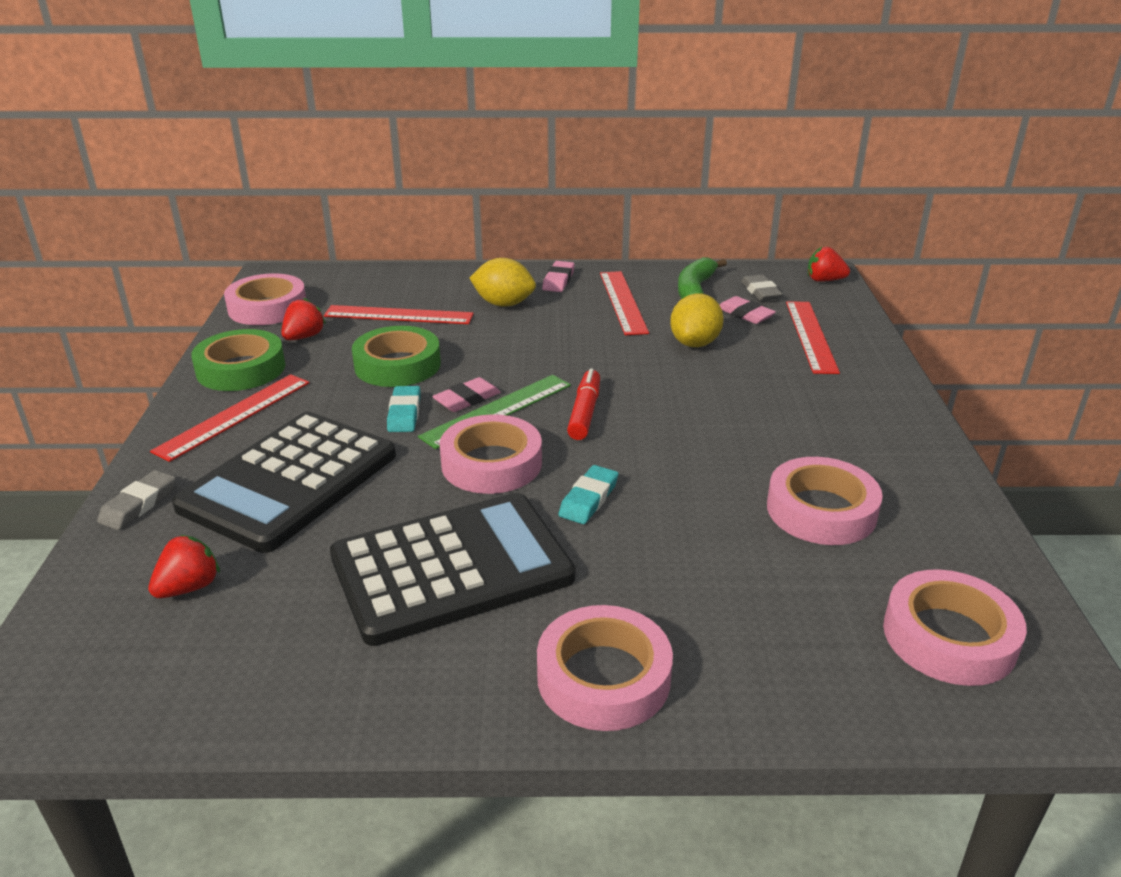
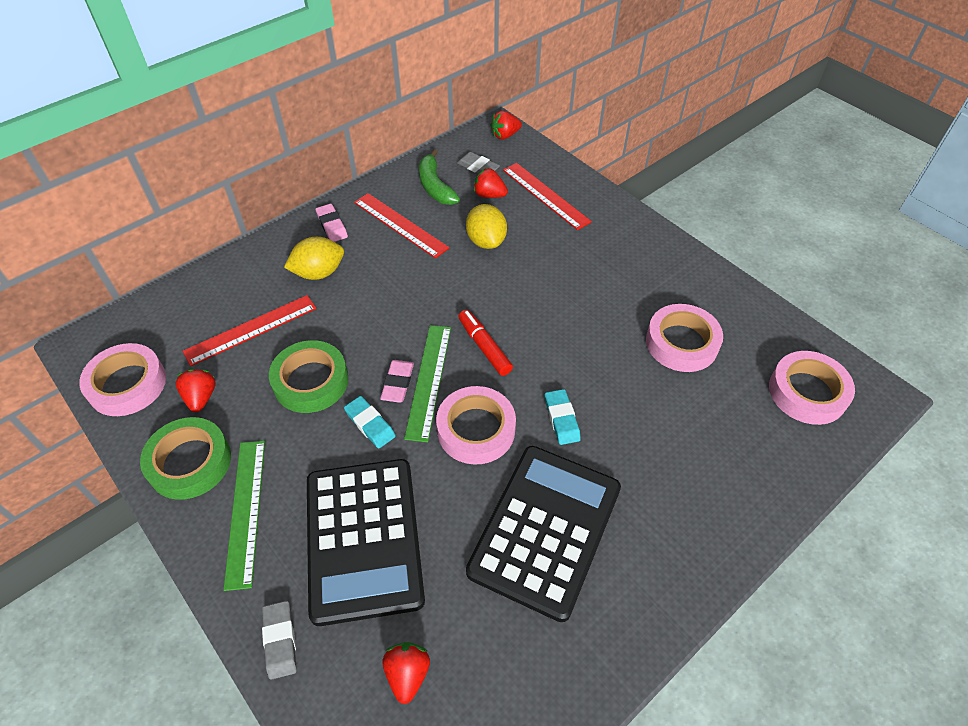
camera: 40 degrees left, 20 degrees up
red ruler [150,374,309,462] -> green ruler [224,441,265,591]
pink tape [537,605,673,731] -> none
pink eraser [720,296,776,324] -> red strawberry [473,168,508,198]

